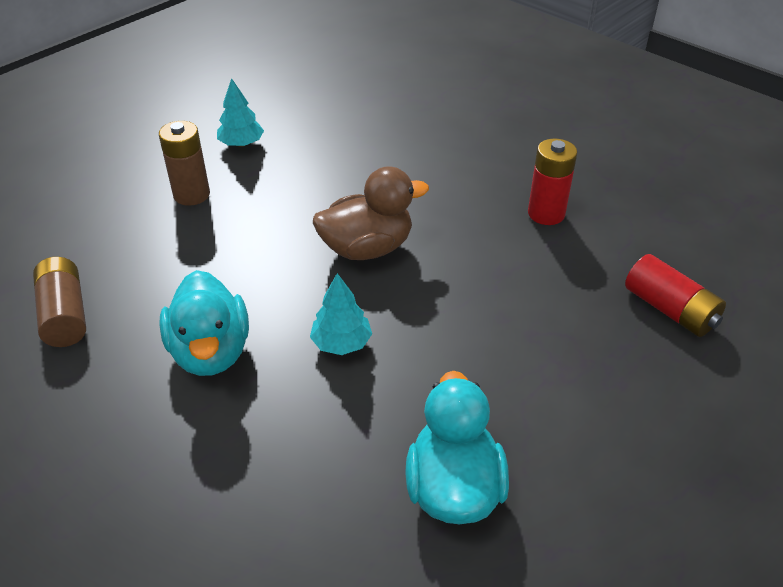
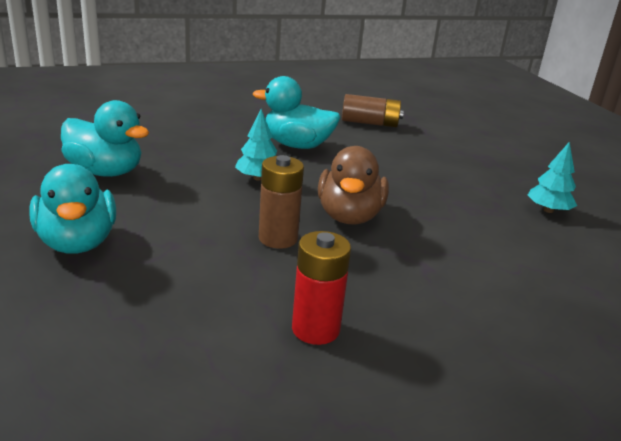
camera: 115 degrees right, 15 degrees down
brown battery [159,121,210,206] -> brown battery moved to [259,155,304,249]
red battery [625,254,726,337] -> none
none -> turquoise duck [29,164,116,254]

